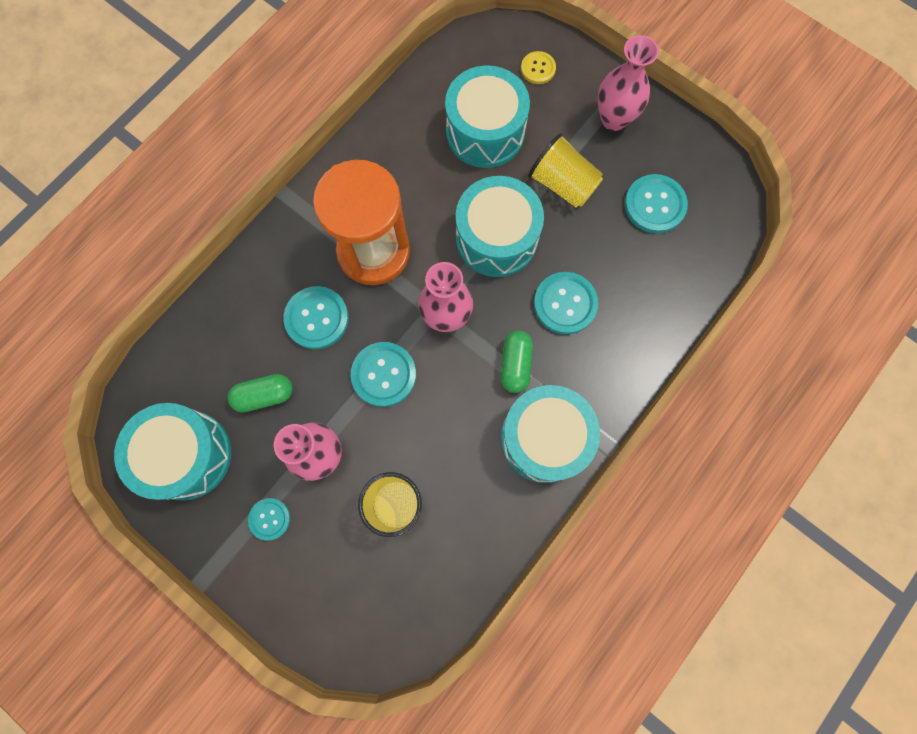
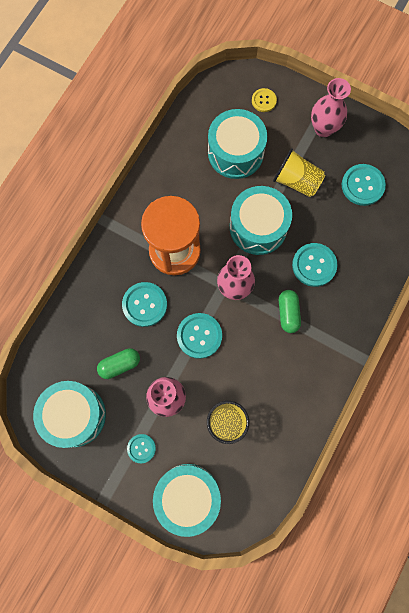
camera: 10 degrees left, 0 degrees up
turquoise drum [501,385,600,483] -> turquoise drum moved to [153,464,221,537]

